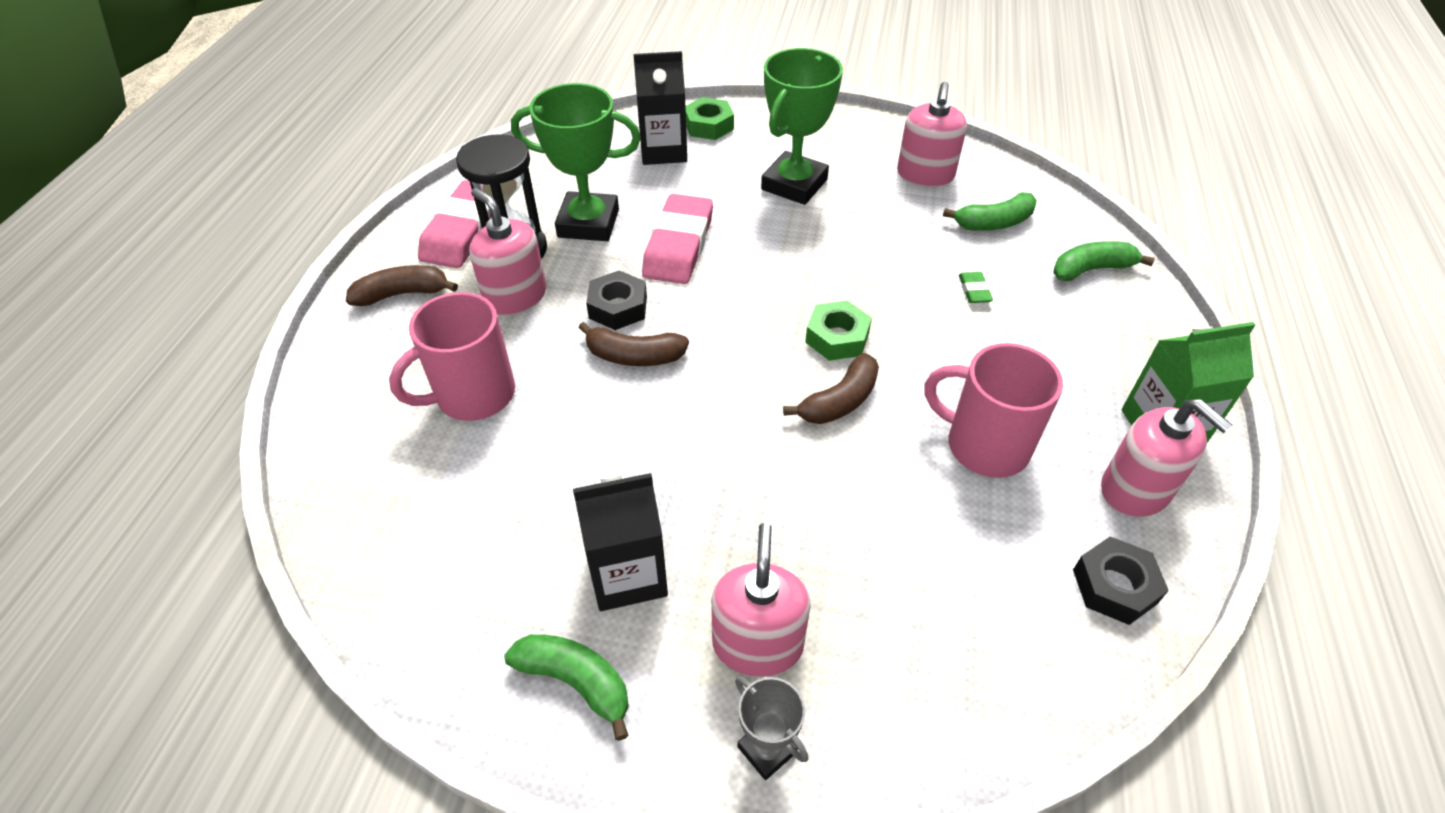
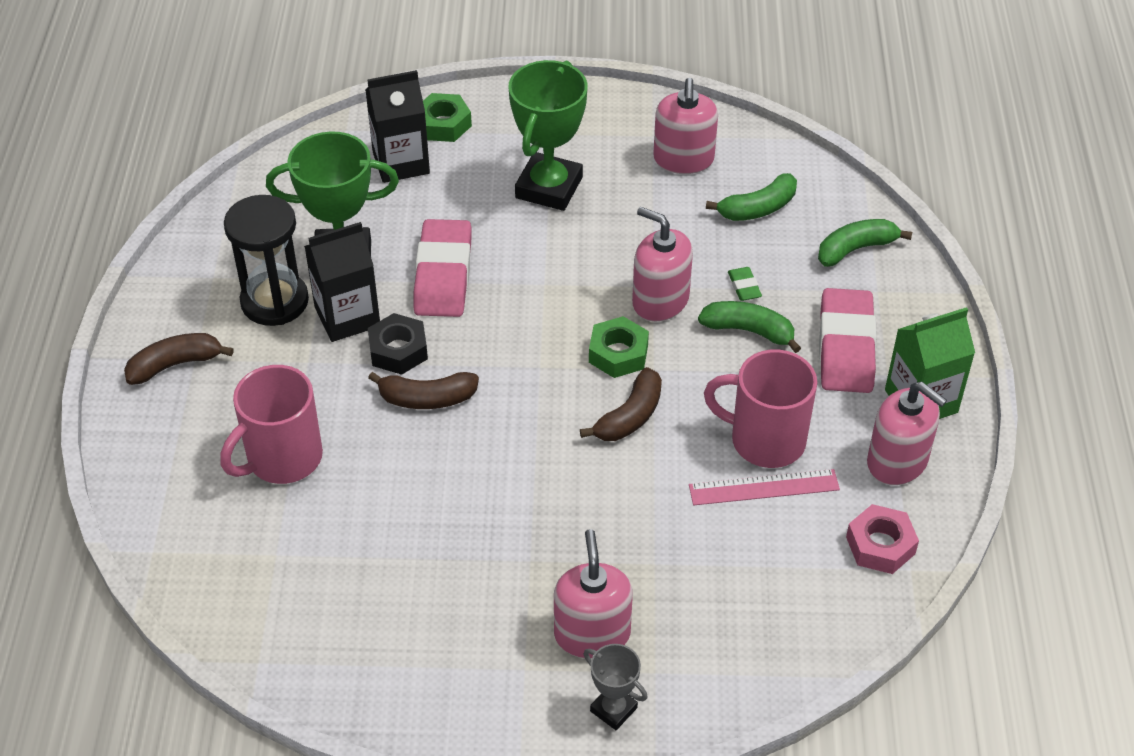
camera: 10 degrees left, 0 degrees up
pink eraser [418,180,492,268] -> pink eraser moved to [819,288,877,393]
pink soap dispenser [469,188,546,316] -> pink soap dispenser moved to [632,207,693,322]
green banana [504,634,629,741] -> green banana moved to [698,301,801,353]
black carton [573,473,668,611] -> black carton moved to [304,222,380,342]
black nut [1073,536,1169,625] -> pink nut [846,504,919,574]
none -> pink ruler [689,469,840,505]

